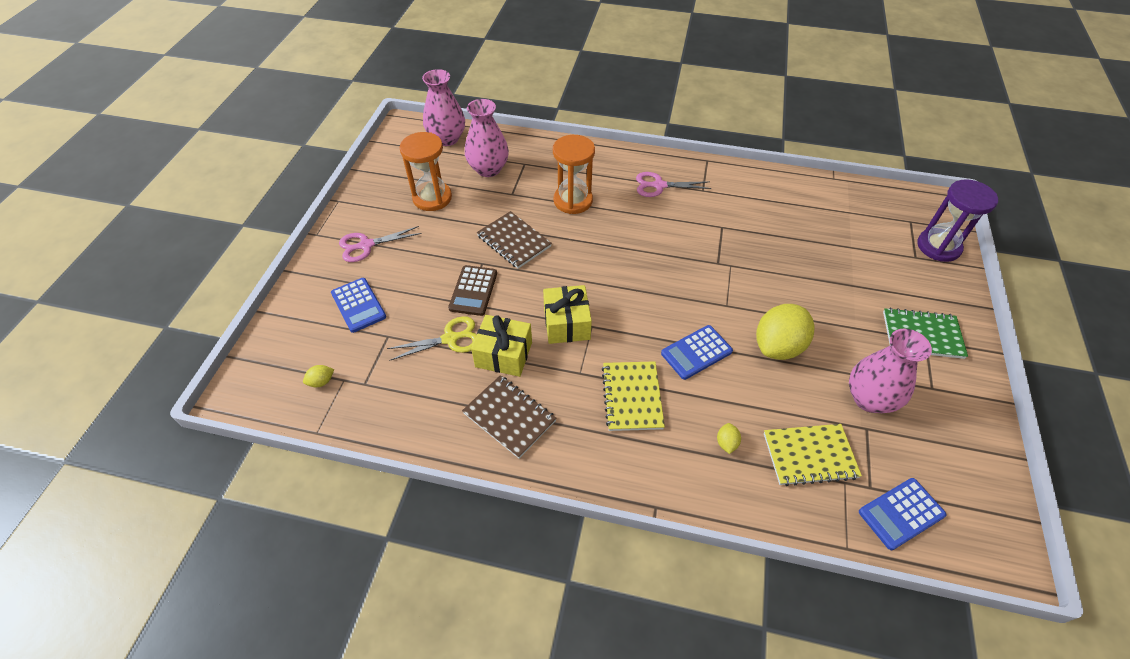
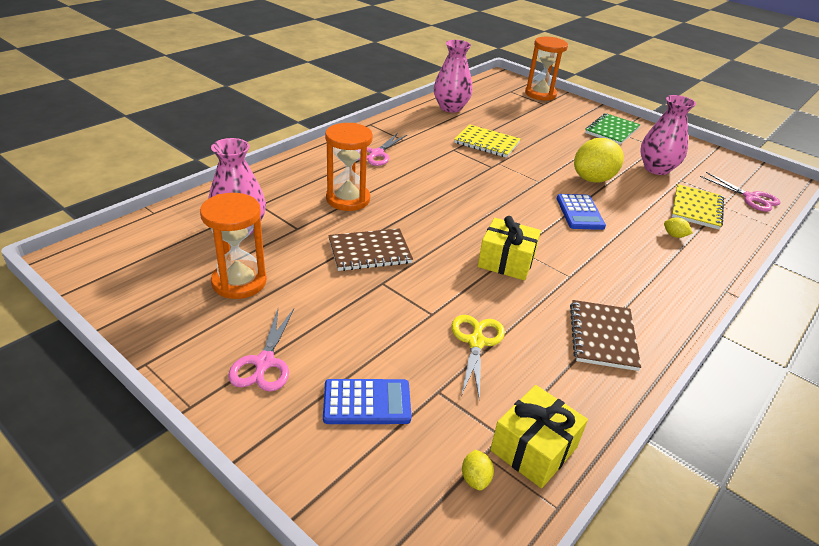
camera: 65 degrees left, 15 degrees down
pink vase [422,69,465,146] -> pink vase moved to [434,40,473,113]
brown calculator [448,265,497,316] -> none
brown notebook [462,375,557,458] -> brown notebook turned 60 degrees counterclockwise [570,300,641,371]
yellow gift [471,315,532,377] -> yellow gift moved to [490,385,588,488]
yellow notebook [602,361,665,431] -> yellow notebook moved to [454,124,521,158]
yellow lemon [756,304,815,360] -> yellow lemon turned 75 degrees clockwise [574,138,624,183]
blue calculator [859,478,946,550] -> pink scissors [700,172,780,212]
purple hourglass [917,179,998,262] -> orange hourglass [525,37,568,100]

